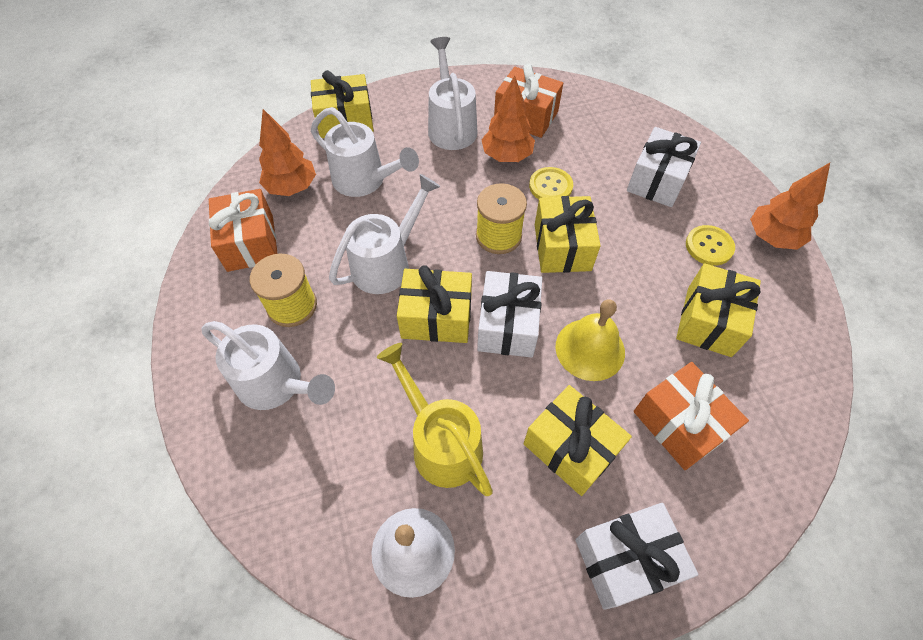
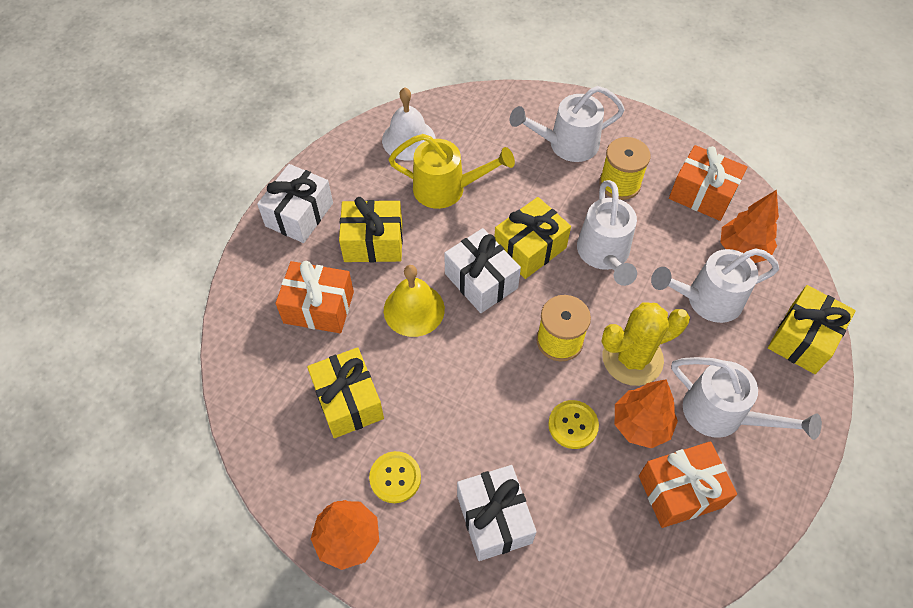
camera: 135 degrees right, 0 degrees up
yellow gift [535,196,601,273] -> none
none -> yellow cactus [602,302,690,386]

